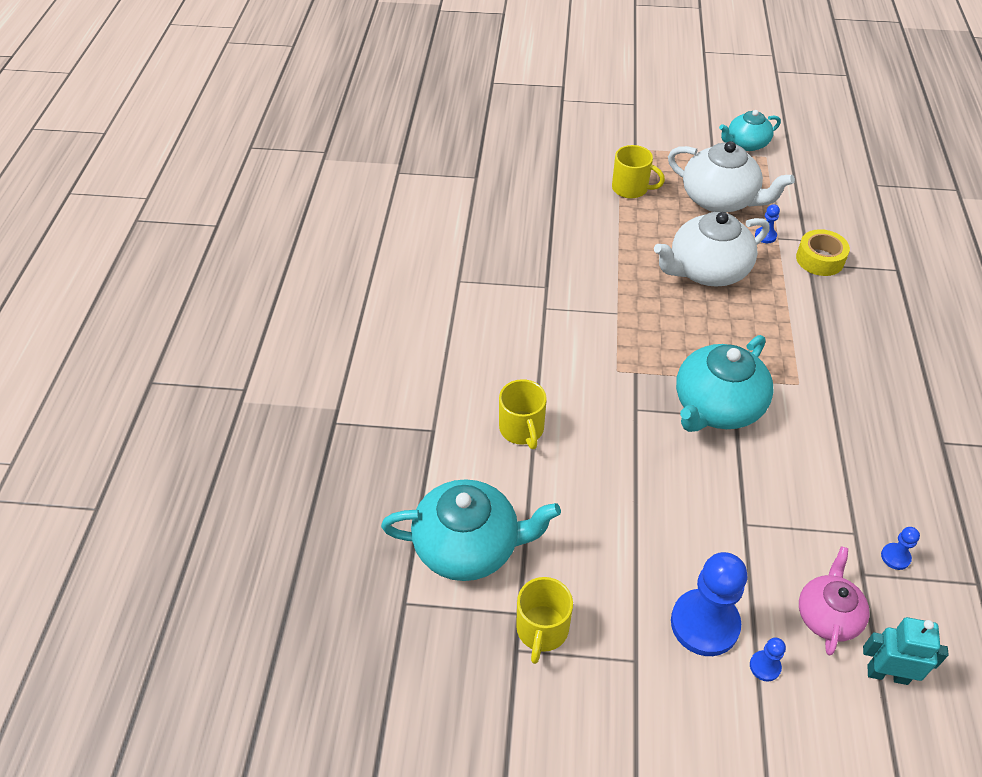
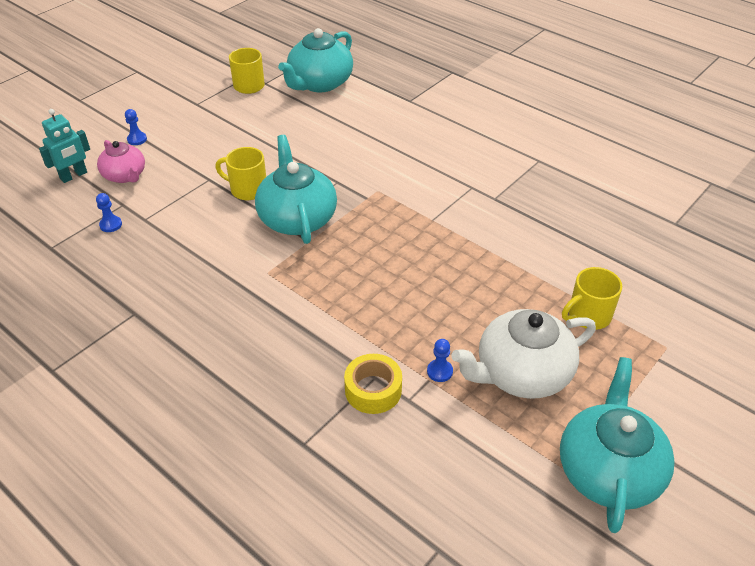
camera: 125 degrees right, 5 degrees down
yellow mug [499,379,547,449] -> yellow mug moved to [215,147,266,200]
white teapot [654,212,770,287] -> none
blue pawn [671,552,747,656] -> none
turquoise teapot [719,110,781,151] -> turquoise teapot [560,357,675,533], size x1.65

